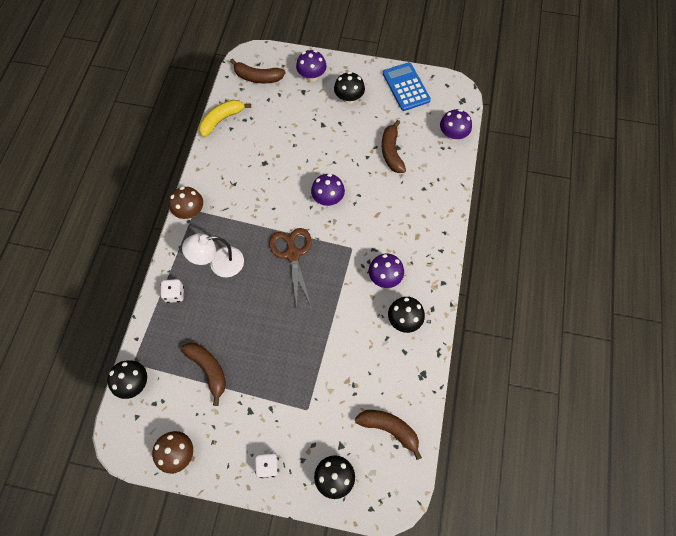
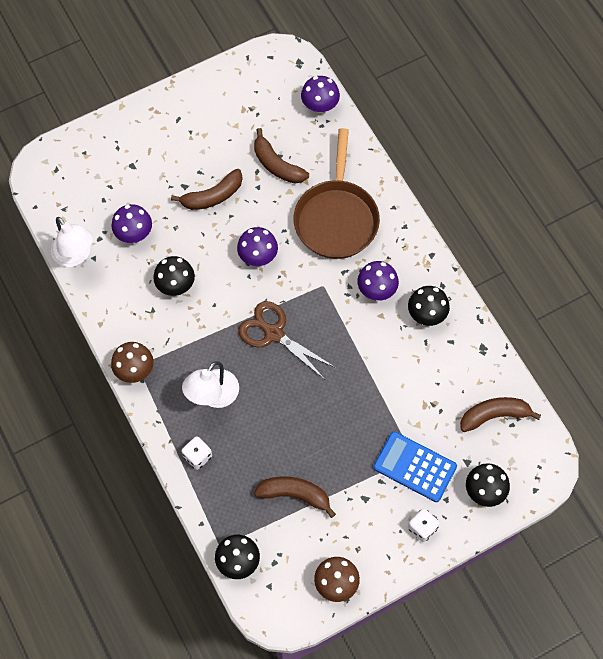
camera: 40 degrees left, 0 degrees up
yellow banana [199,100,251,137] -> white lamp [51,217,93,267]
brown banana [230,58,285,83] -> brown banana moved to [171,169,243,210]
purple mushroom [296,50,327,82] -> purple mushroom moved to [112,204,152,243]
black mushroom [334,72,365,104] -> black mushroom moved to [153,256,195,296]
blue calculator [383,62,431,111] -> blue calculator moved to [373,431,457,502]
none -> brown pan [294,128,380,259]

